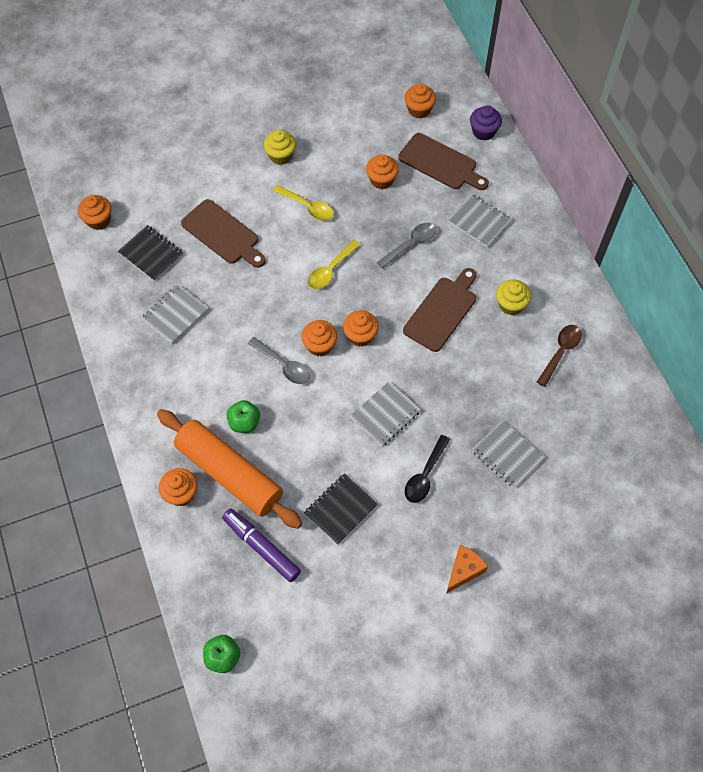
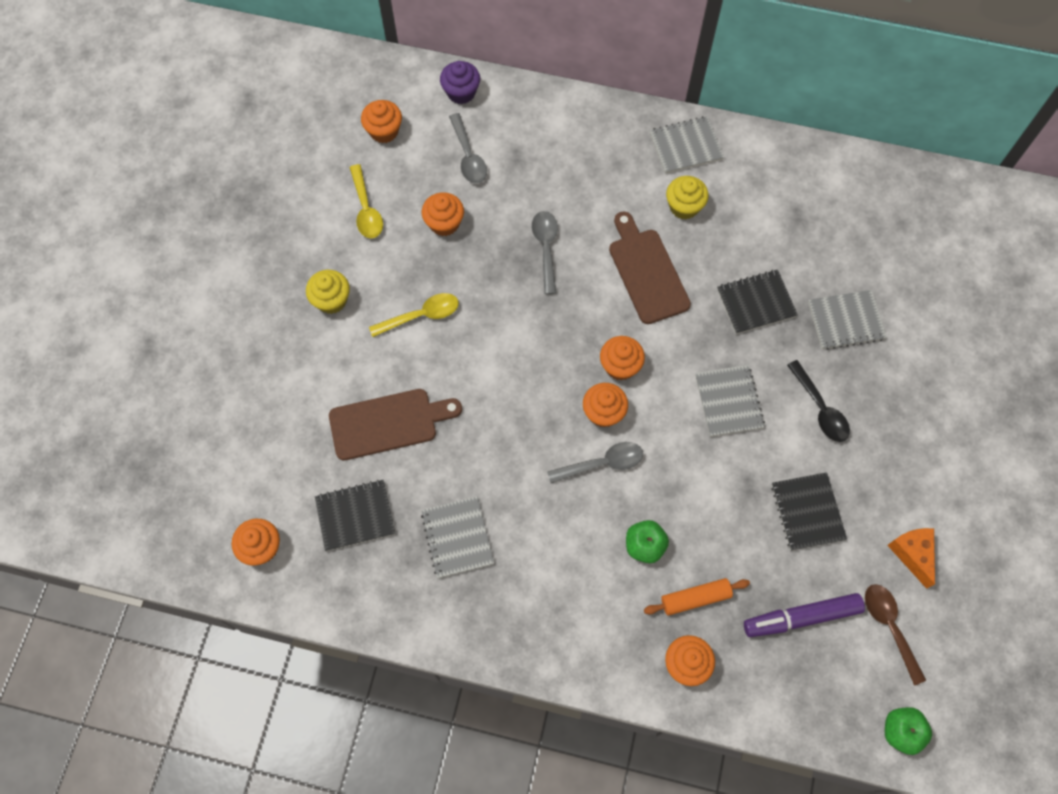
camera: 55 degrees left, 5 degrees up
orange rolling pin [157,409,302,529] -> orange rolling pin [644,578,750,616], size x0.46
yellow spoon [308,240,361,289] -> yellow spoon moved to [349,164,383,238]
brown cutting board [398,133,489,190] -> grey spoon [449,113,487,184]
orange cheese [446,545,488,594] -> orange cheese moved to [887,528,935,589]
grey notebook [447,193,512,248] -> grey notebook moved to [650,116,724,174]
brown spoon [537,325,582,387] -> brown spoon moved to [865,584,926,686]
none -> black notebook [717,270,798,334]

